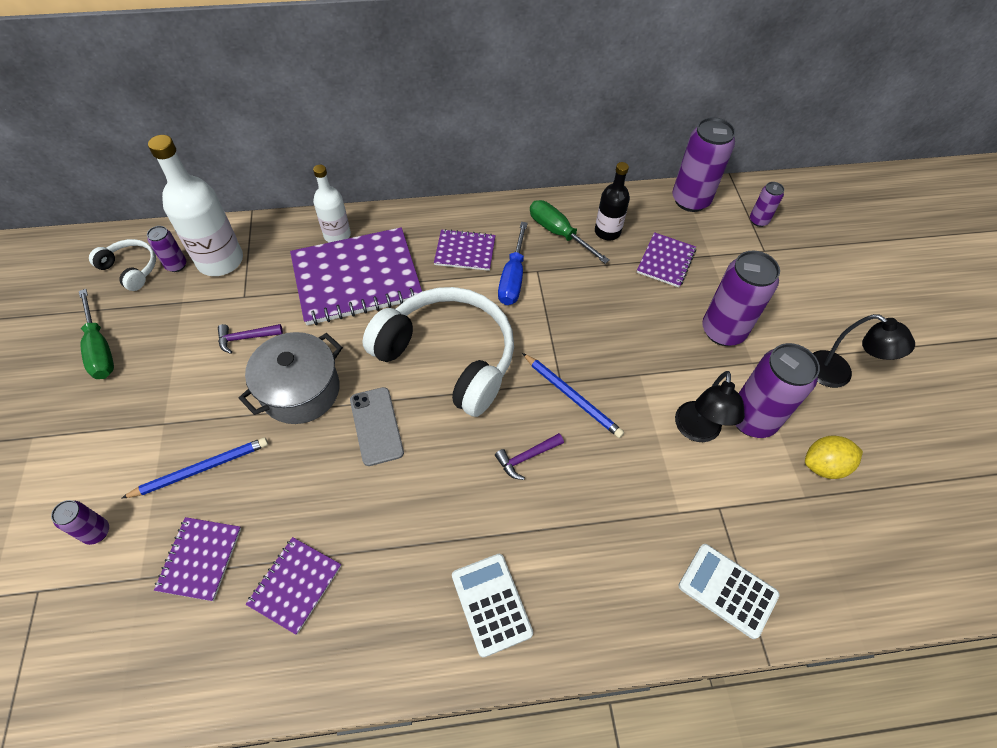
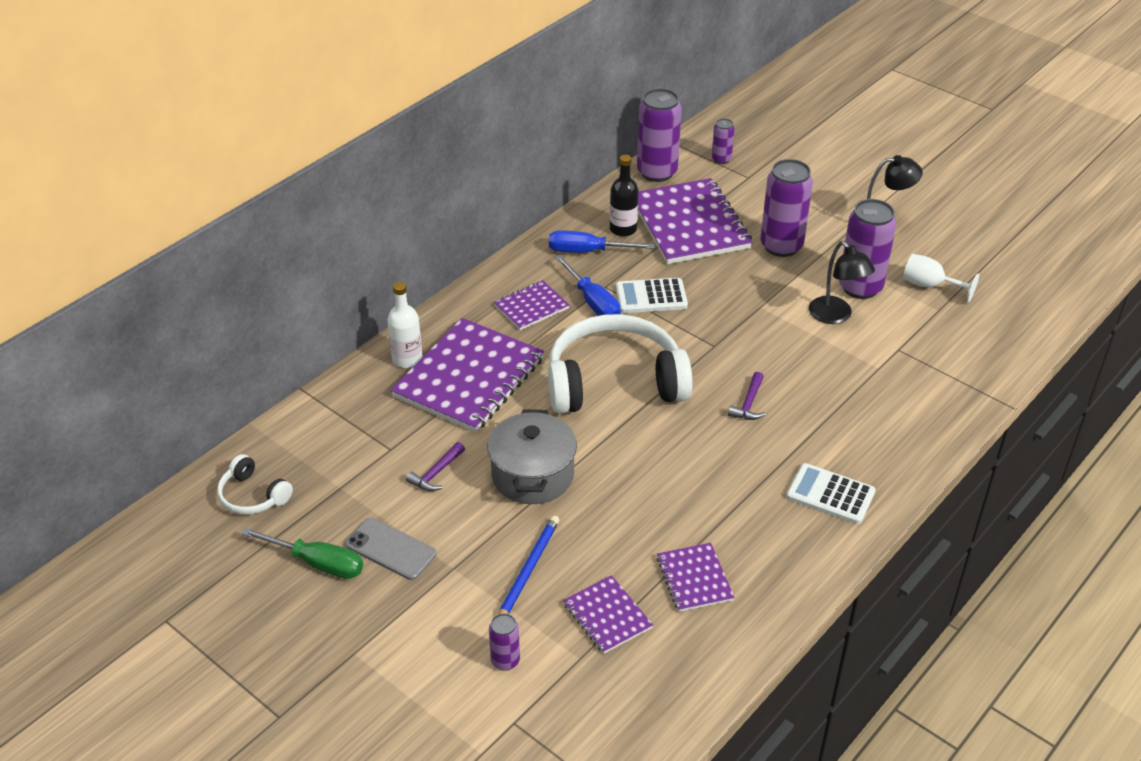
camera: 40 degrees left, 15 degrees down
white headphones [89,239,156,291] -> white headphones turned 135 degrees counterclockwise [217,454,293,514]
purple can [147,226,186,272] -> none
white bottle [148,135,243,276] -> none
grey phone [350,387,404,466] -> grey phone moved to [345,518,437,580]
blue pencil [522,353,624,438] -> none
green screwdriver [530,200,610,264] -> blue screwdriver [549,230,655,253]
purple notebook [637,232,696,287] -> purple notebook [638,178,753,264], size x2.00
white calculator [679,544,779,639] -> white calculator moved to [616,278,688,313]
yellow lemon [805,436,863,479] -> white goblet [903,254,979,302]

